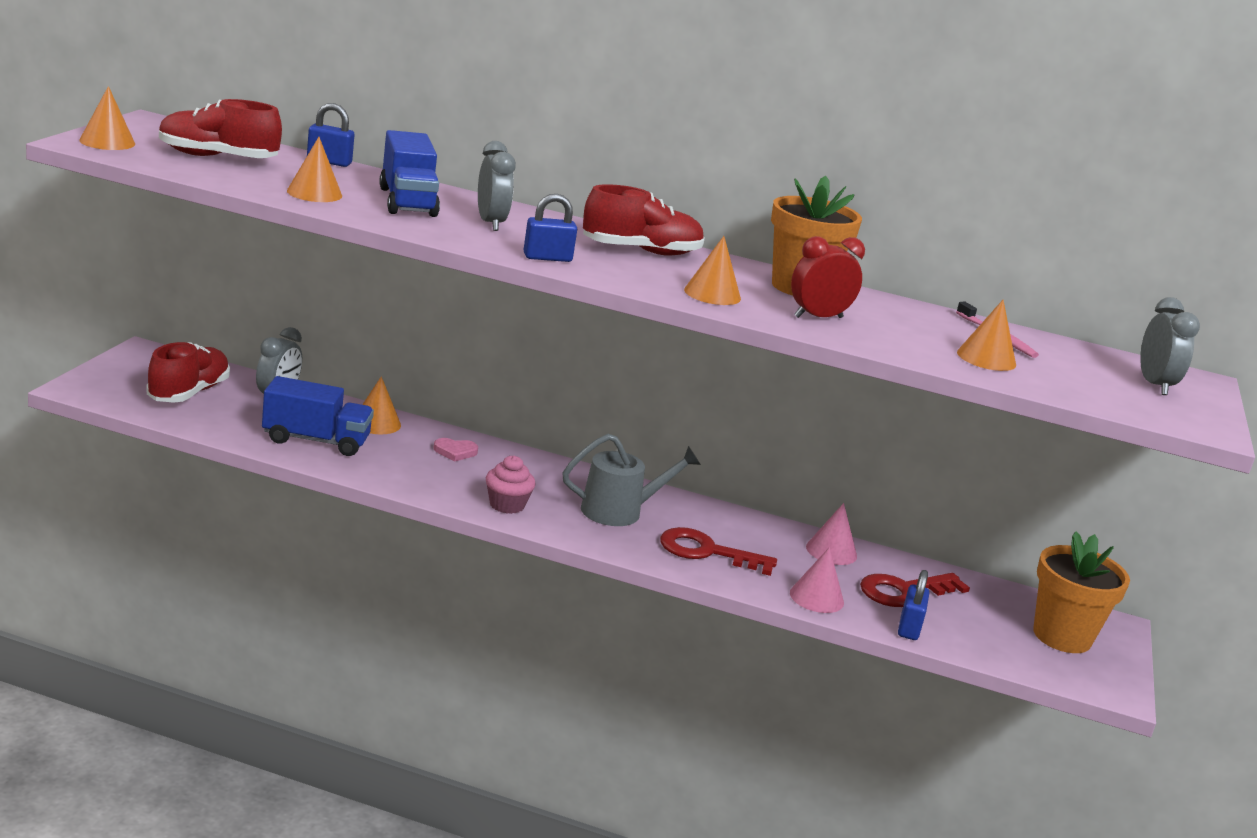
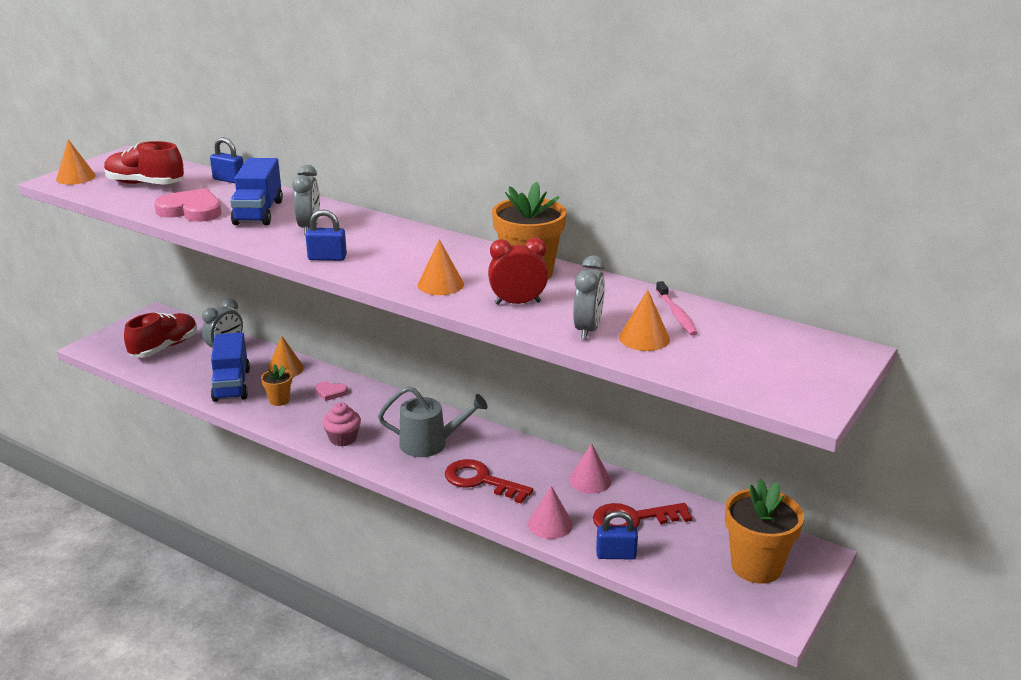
camera: 20 degrees right, 5 degrees up
blue truck [262,376,374,456] -> blue truck turned 60 degrees clockwise [211,332,250,402]
orange cone [287,137,342,202] -> pink heart [154,188,222,222]
red shoe [583,184,705,256] -> none
blue padlock [898,570,929,640] -> blue padlock turned 60 degrees clockwise [596,511,638,559]
grey clock [1140,297,1200,395] -> grey clock moved to [573,256,605,340]
none -> orange flower pot [261,364,292,406]

